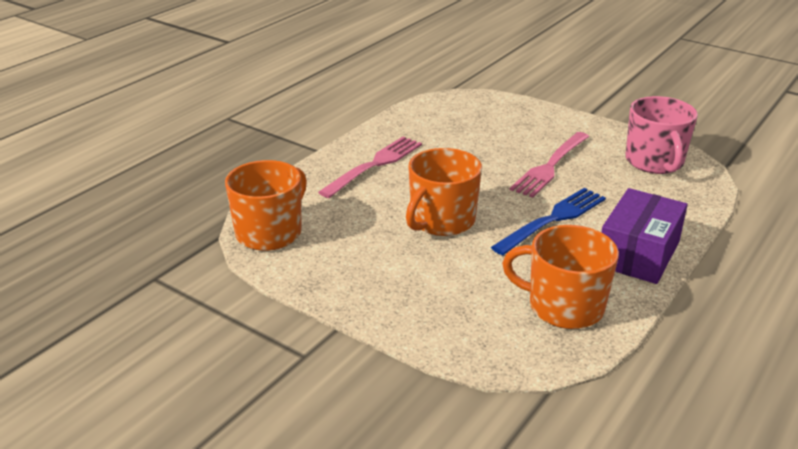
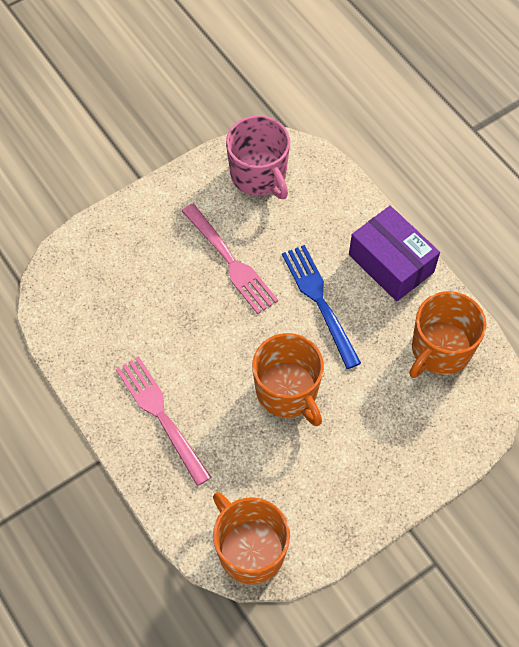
camera: 70 degrees left, 30 degrees up
pink mug [625,96,698,174] -> pink mug turned 45 degrees clockwise [226,116,290,199]

